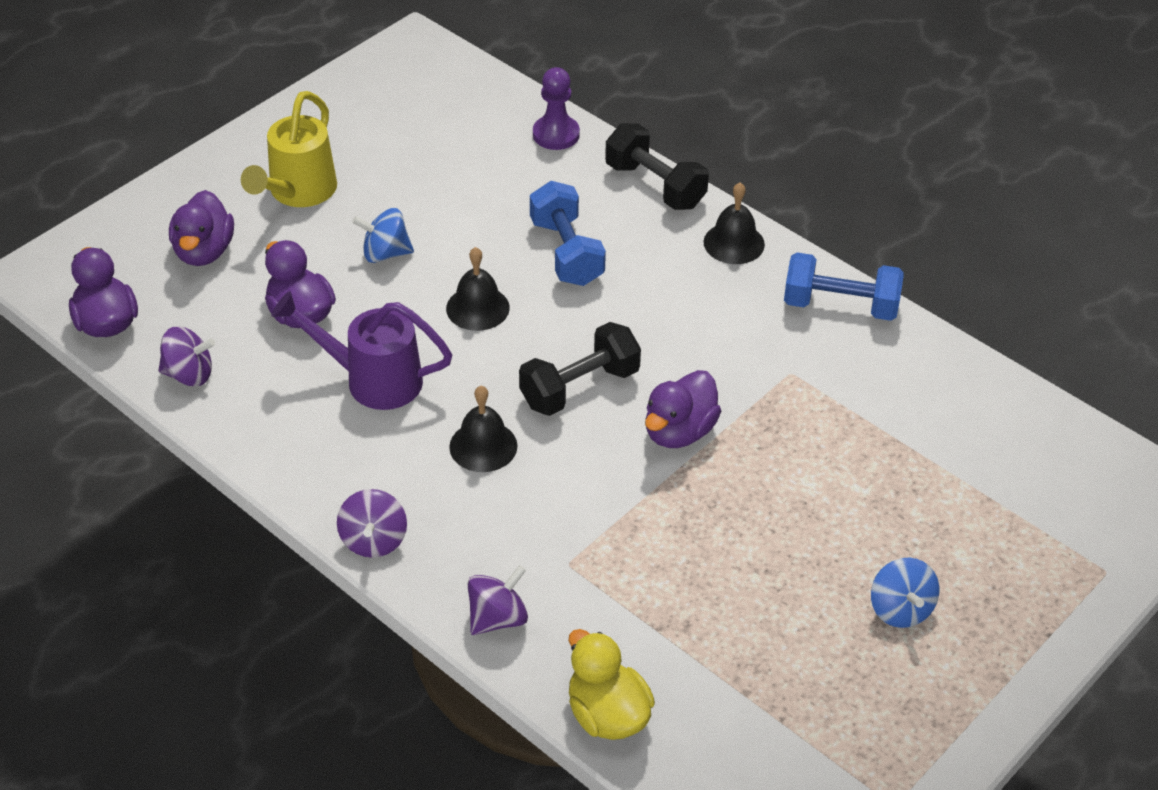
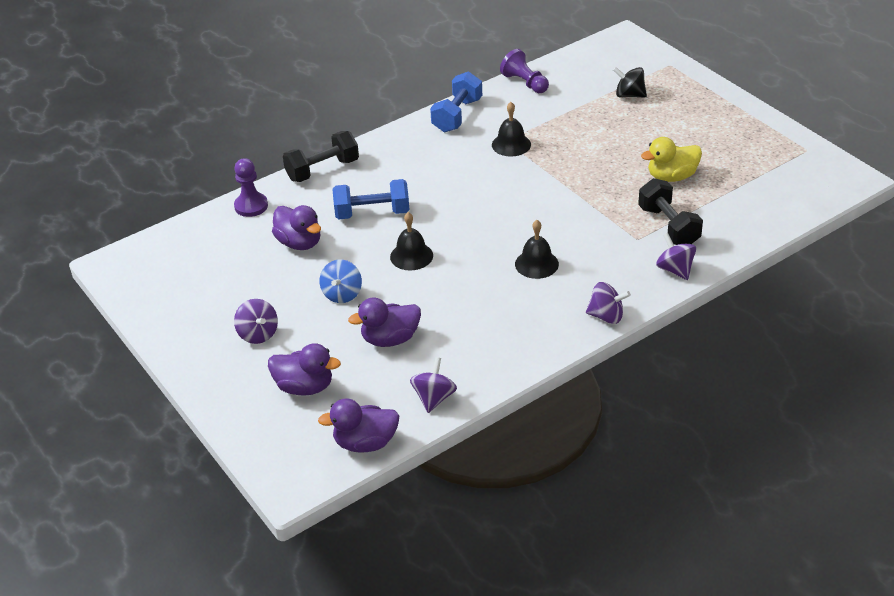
camera: 75 degrees left, 5 degrees down
yellow watering can [241,91,337,207] -> purple spinning top [234,299,278,344]
purple watering can [271,291,452,410] -> none
black dumbbell [519,322,641,416] -> black dumbbell moved to [638,178,703,245]
yellow duck [568,629,655,740] -> yellow duck moved to [641,137,702,182]
purple duck [645,370,721,448] -> purple duck moved to [272,205,321,250]
black bell [704,183,765,264] -> black bell moved to [492,102,531,157]
blue spinning top [871,558,939,628] -> none
none -> purple pawn [500,49,549,93]
none -> black spinning top [613,67,647,98]

